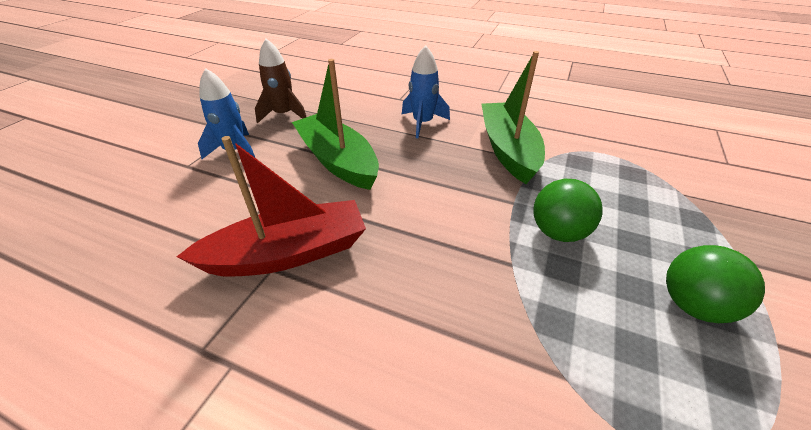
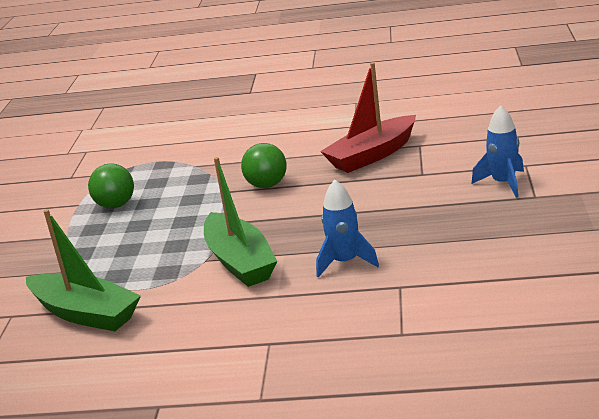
camera: 165 degrees right, 15 degrees down
brown rocket [255,39,306,124] -> none
green boat [292,59,379,190] -> green boat moved to [26,209,141,331]
green ball [533,179,603,242] -> green ball moved to [241,143,287,188]

